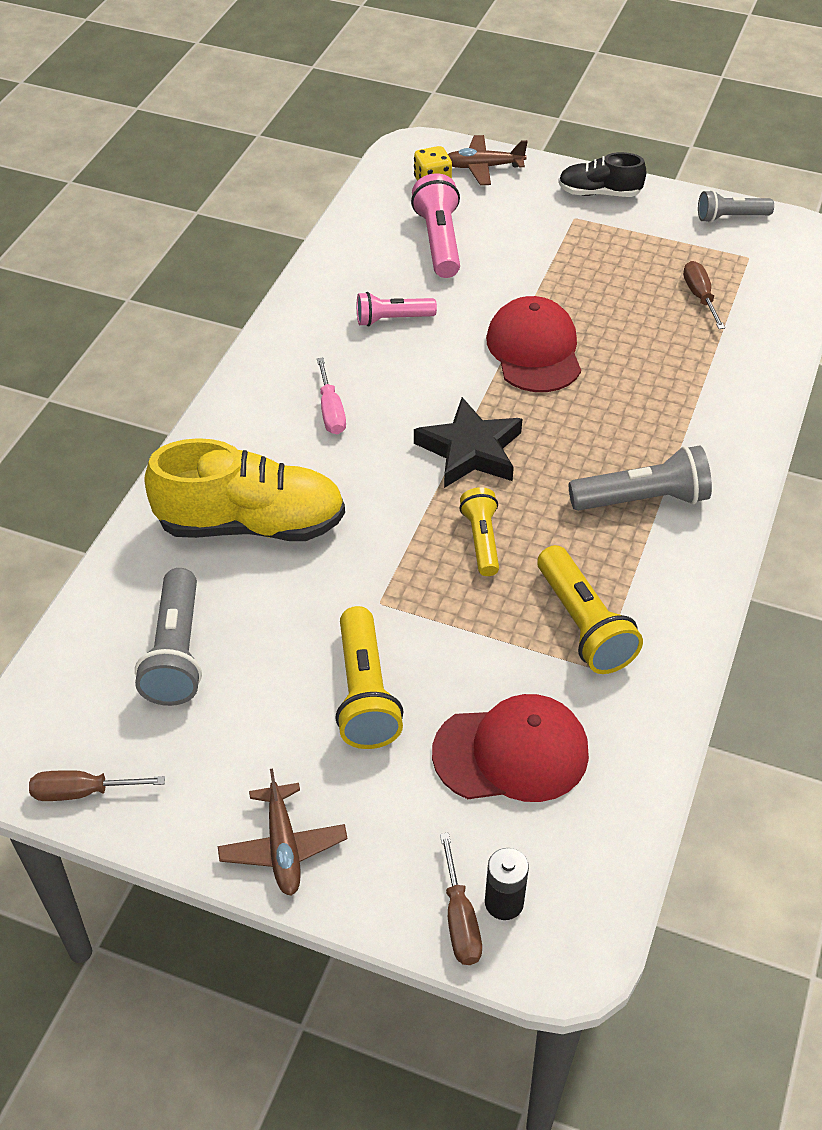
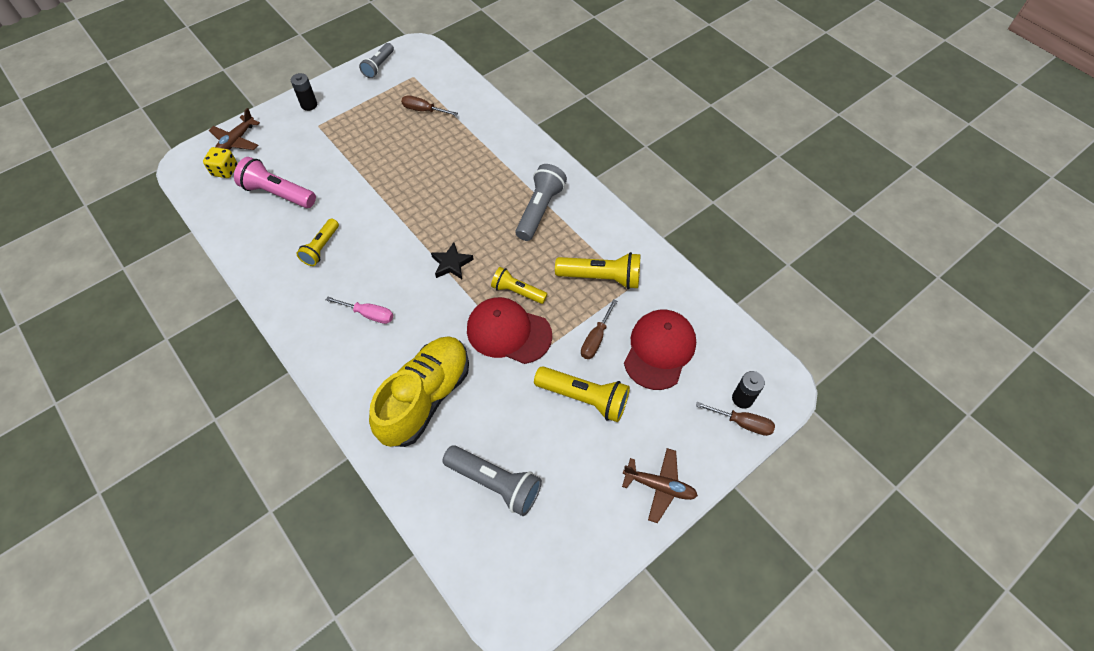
camera: 60 degrees left, 10 degrees up
brown screwdriver [29,770,165,801] -> brown screwdriver moved to [581,299,617,359]
pink flashlight [357,292,437,327] -> yellow flashlight [296,219,339,266]
black star [414,397,522,488] -> black star [431,242,474,279], size x0.61
red cap [486,296,581,392] -> red cap moved to [467,297,552,364]
black shoe [558,152,646,197] -> black battery [291,73,317,111]

